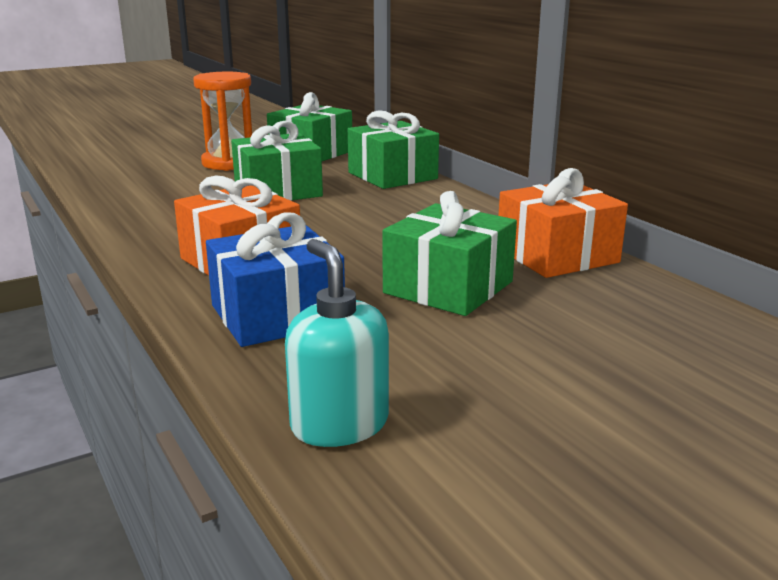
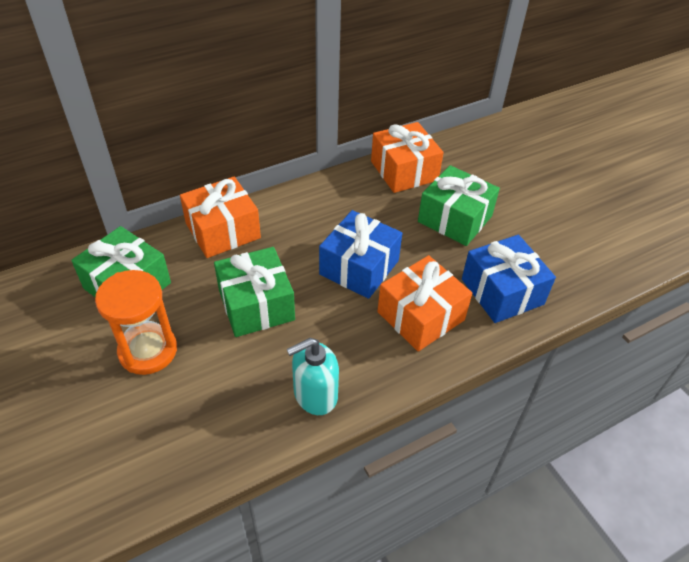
camera: 90 degrees left, 25 degrees up
turquoise soap dispenser [285,239,389,447] -> turquoise soap dispenser moved to [287,338,339,415]
green gift [348,110,439,189] -> orange gift [180,176,261,258]
none -> blue gift [319,210,402,299]

